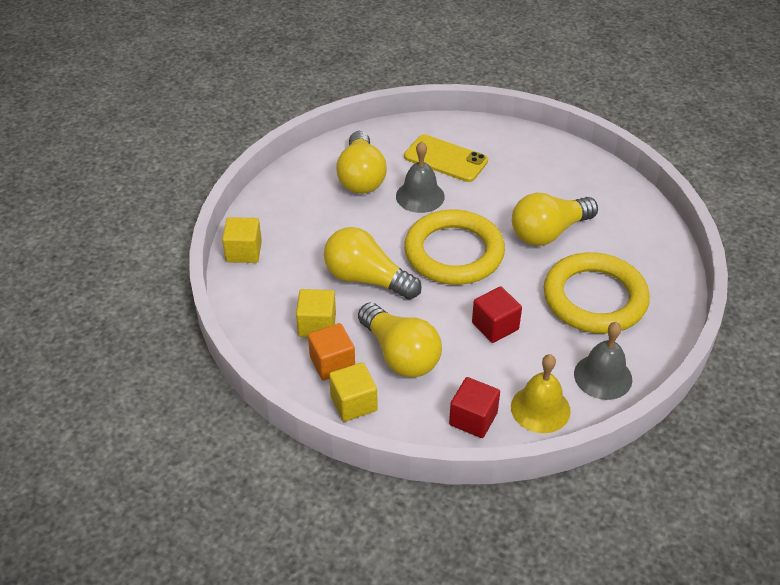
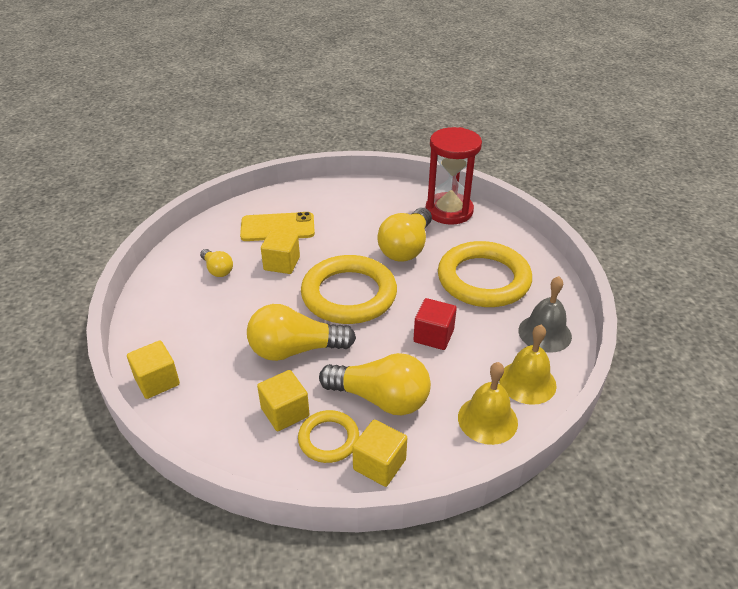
camera: 35 degrees left, 5 degrees down
orange cube [308,323,355,381] -> yellow ring [298,410,359,463]
yellow light bulb [336,131,387,194] -> yellow light bulb [200,249,233,277], size x0.53
grey bell [396,141,445,213] -> yellow cube [261,231,300,274]
red cube [449,377,500,438] -> yellow bell [458,362,518,445]
none -> red hourglass [426,127,482,225]

